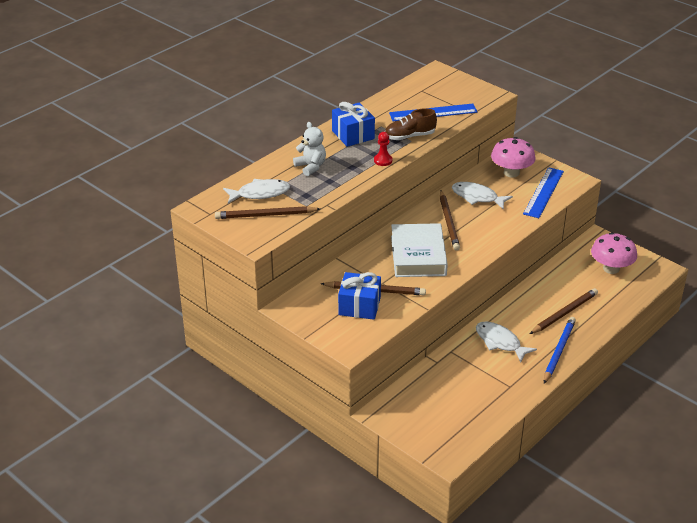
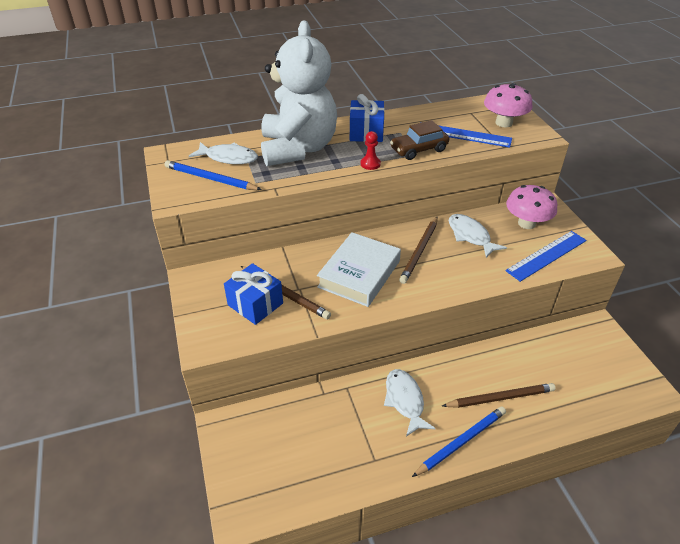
camera: 30 degrees right, 5 degrees up
brown pencil [215,206,320,219] -> blue pencil [165,160,262,190]
white teddy bear [293,122,326,176] -> white teddy bear [261,20,337,166], size x2.42
brown shoe [385,108,437,140] -> brown car [390,120,449,160]
pink mushroom [591,232,637,274] -> pink mushroom moved to [484,83,532,127]

